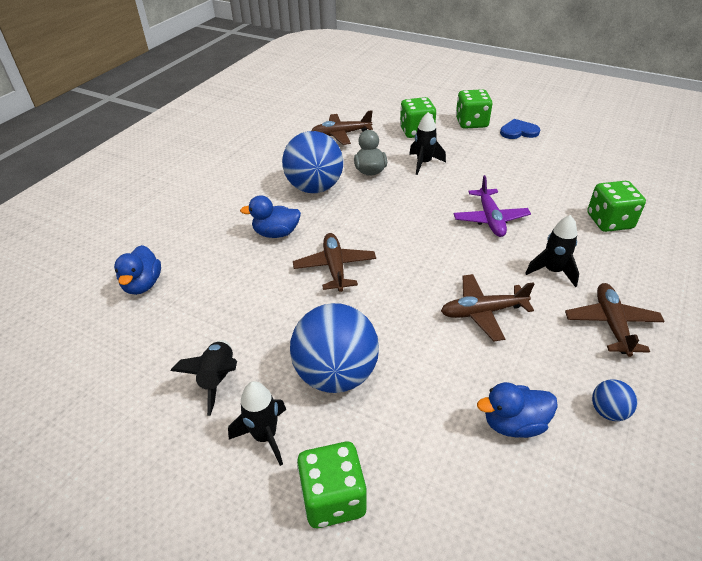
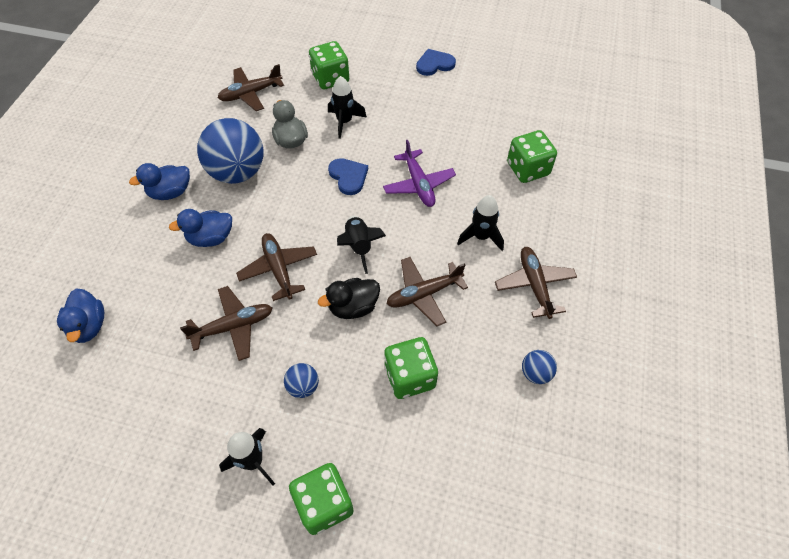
camera: 15 degrees left, 15 degrees up
black rocket [171,340,237,416] -> black rocket moved to [337,216,386,274]
blue ball [290,303,379,393] -> blue ball [284,363,319,398], size x0.44
green dice [456,89,492,129] -> green dice moved to [384,337,438,399]
blue duck [477,382,558,438] -> blue duck moved to [129,163,190,200]
none -> brown plane [180,286,272,361]
none -> black duck [318,278,380,319]
none -> blue heart [328,158,368,195]

